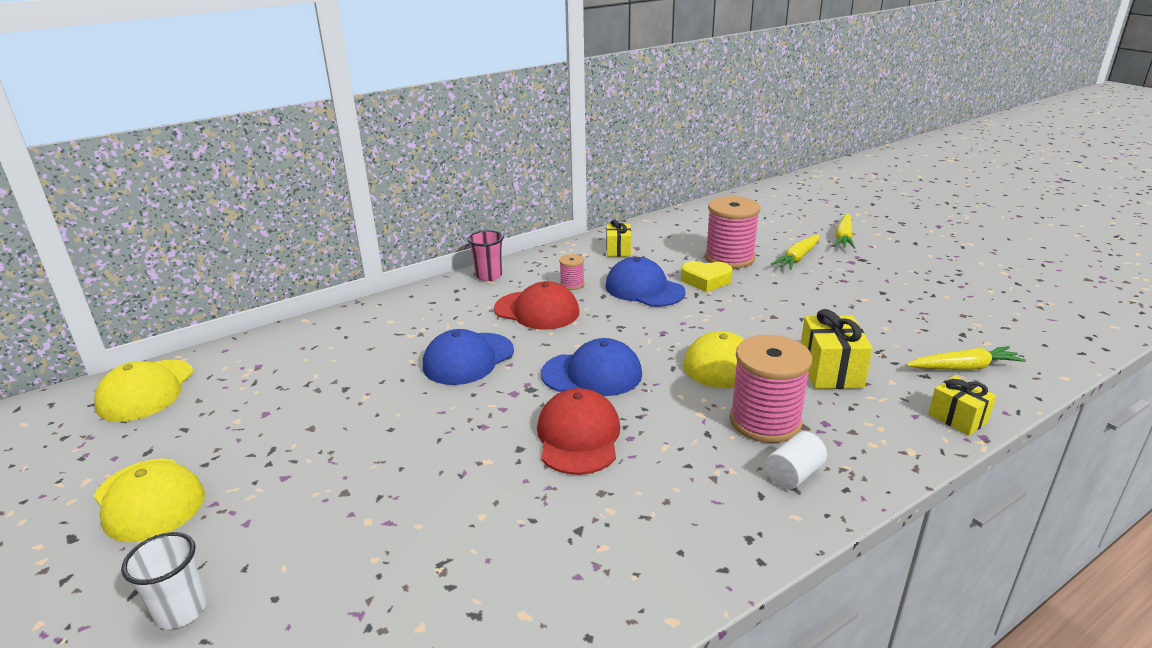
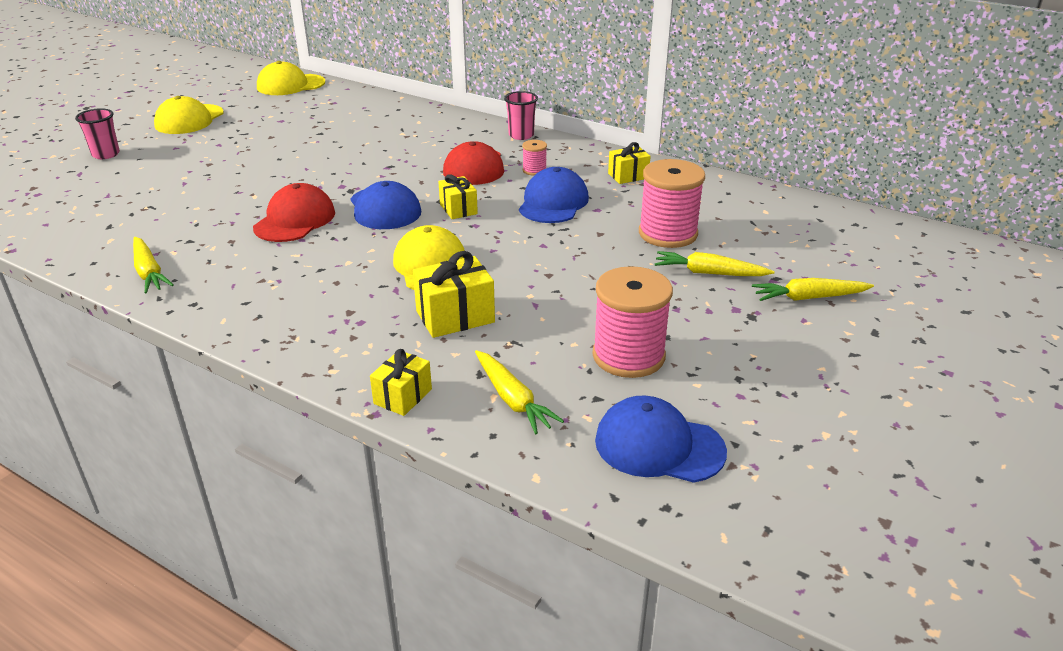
camera: 65 degrees right, 5 degrees up
white cup [121,532,207,629] -> pink cup [75,108,120,159]
blue cap [423,329,514,385] -> blue cap moved to [595,396,727,483]
red cap [537,388,620,475] -> red cap turned 45 degrees counterclockwise [253,183,335,242]
yellow heart [681,261,733,292] -> none
pink spool [730,335,812,443] -> pink spool moved to [593,266,673,378]
white cylinder [765,431,827,489] -> none
none -> yellow carrot [133,237,174,294]
none -> yellow gift [438,174,478,219]

